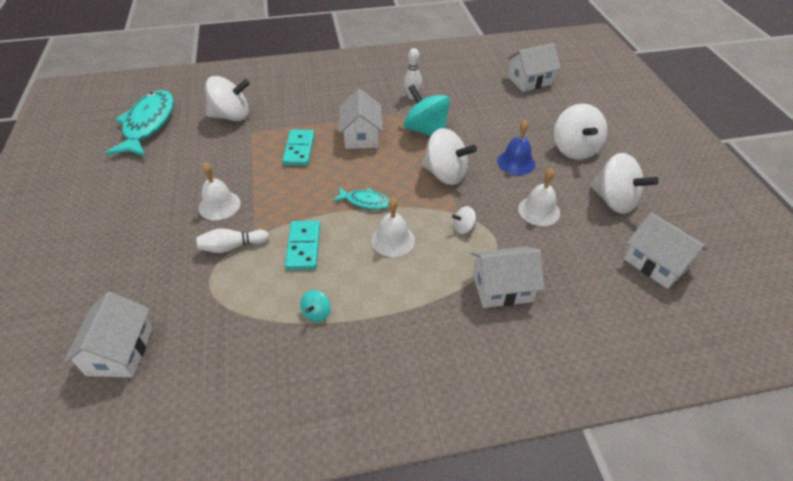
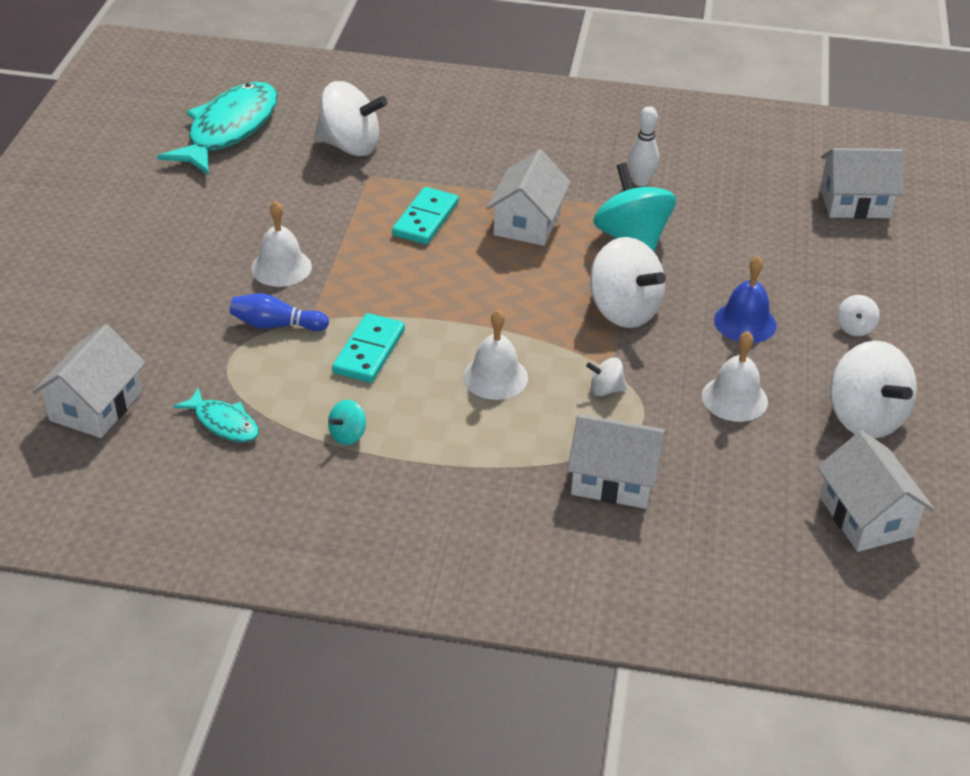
camera: 20 degrees right, 5 degrees down
white bowling pin [196,228,269,253] -> blue bowling pin [230,293,329,331]
turquoise fish [332,187,389,210] -> turquoise fish moved to [173,388,259,442]
white spinning top [554,104,607,160] -> white spinning top [837,295,880,336], size x0.46

